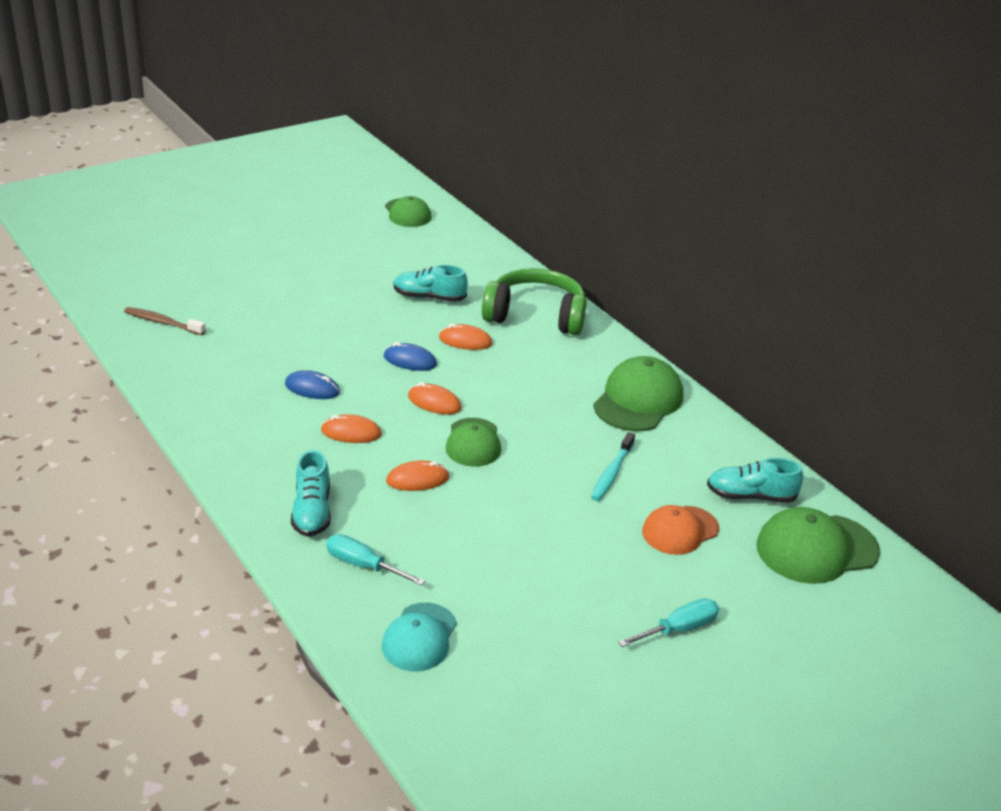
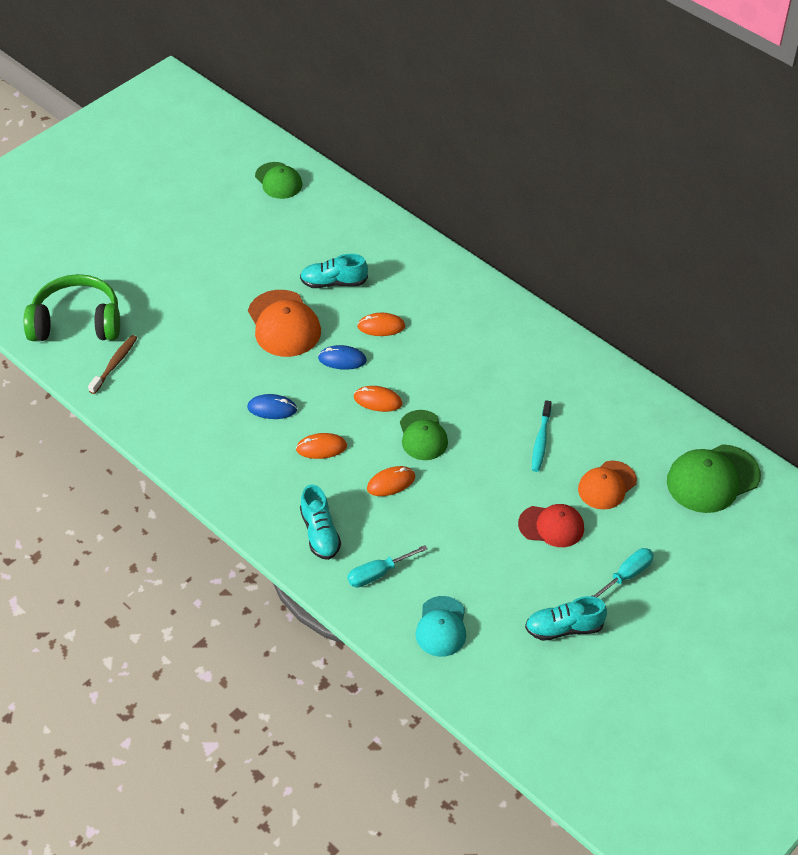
camera: 10 degrees left, 15 degrees up
brown toothbrush [124,307,206,335] -> brown toothbrush turned 105 degrees clockwise [88,335,137,394]
turquoise screwdriver [326,534,425,586] -> turquoise screwdriver turned 45 degrees counterclockwise [347,545,428,587]
green headphones [482,268,587,335] -> green headphones moved to [24,274,120,341]
green cap [593,356,683,431] -> none
turquoise shoe [707,458,803,503] -> turquoise shoe moved to [525,596,607,641]
none -> orange cap [248,290,321,357]
none -> red cap [518,504,584,547]

